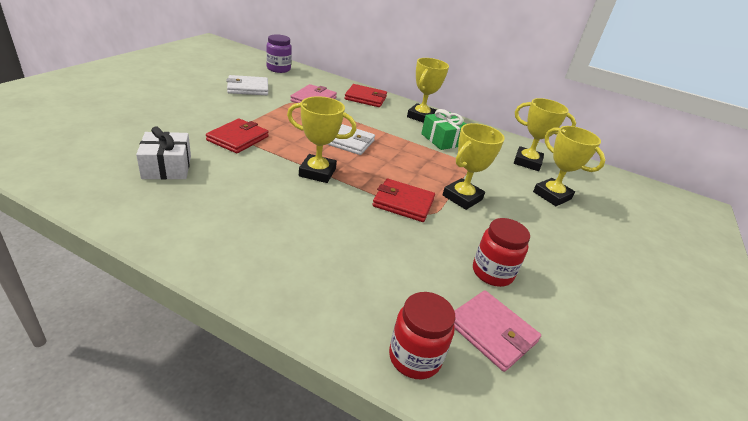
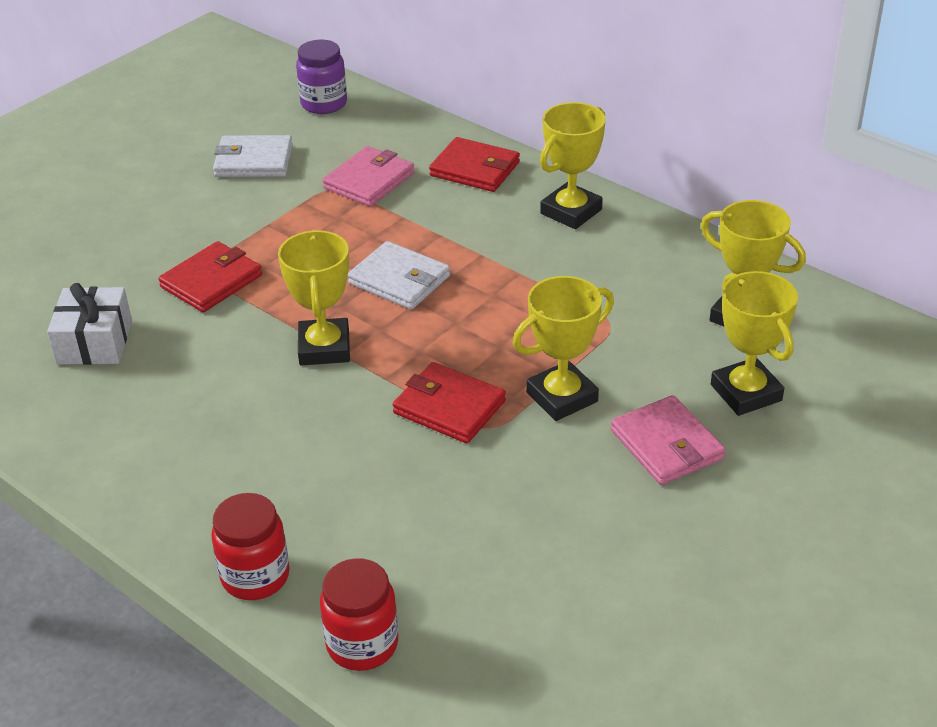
camera: 20 degrees right, 5 degrees up
yellow trophy [287,96,356,183] -> yellow trophy turned 60 degrees clockwise [278,230,350,366]
green gift [421,109,466,150] -> none
pink wallet [454,290,541,372] -> pink wallet moved to [611,395,725,485]
red jar [473,218,530,287] -> red jar moved to [211,493,290,600]

